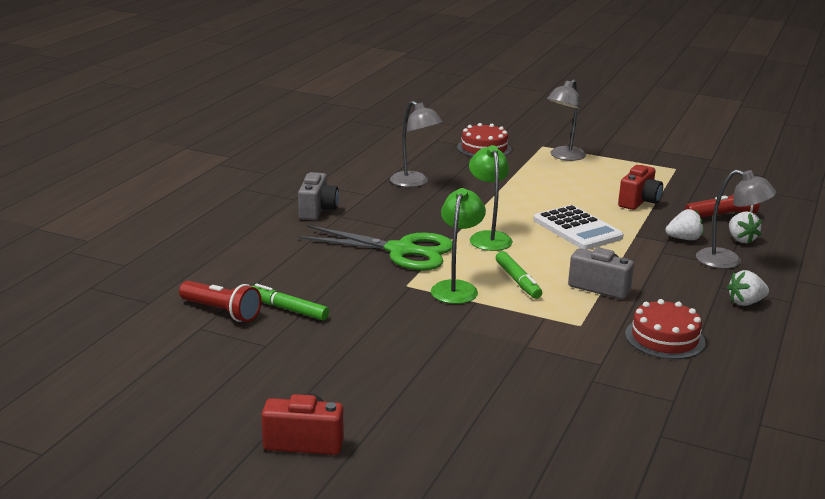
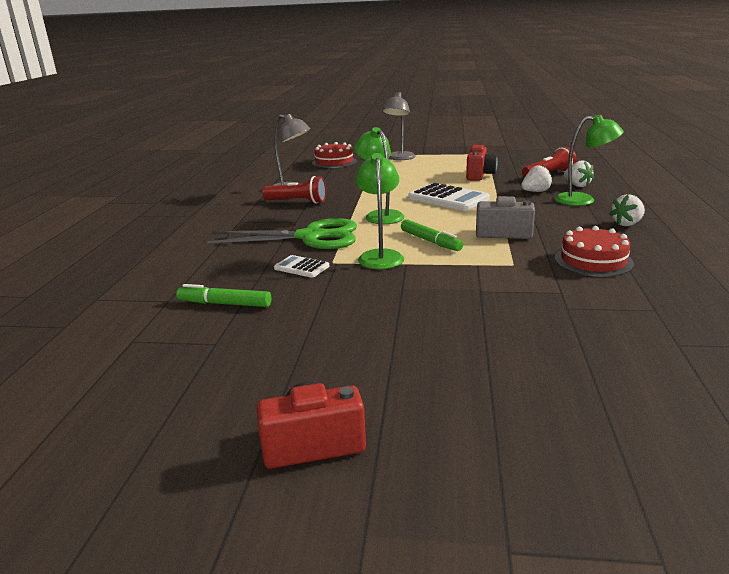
camera: 15 degrees left, 0 degrees up
red flashlight [179,281,262,322] -> red flashlight moved to [262,176,326,204]
grey camera [298,172,339,220] -> none
grey lamp [696,170,777,269] -> green lamp [555,114,624,206]
none -> white calculator [274,255,330,278]

